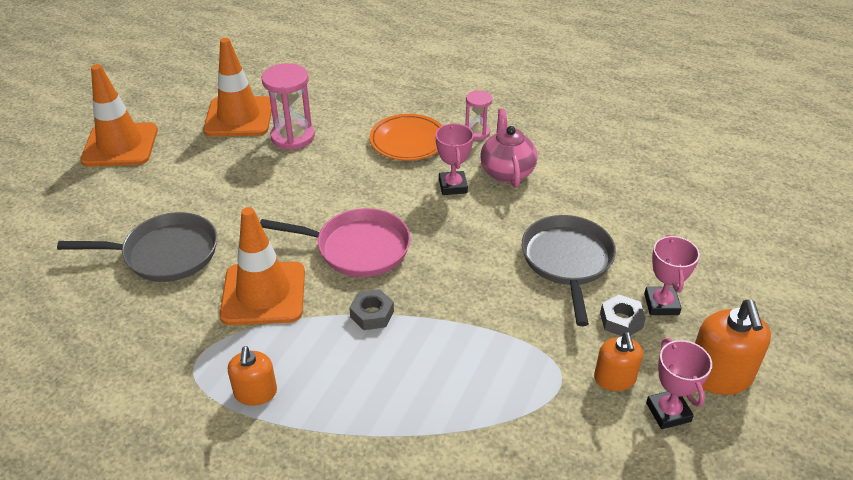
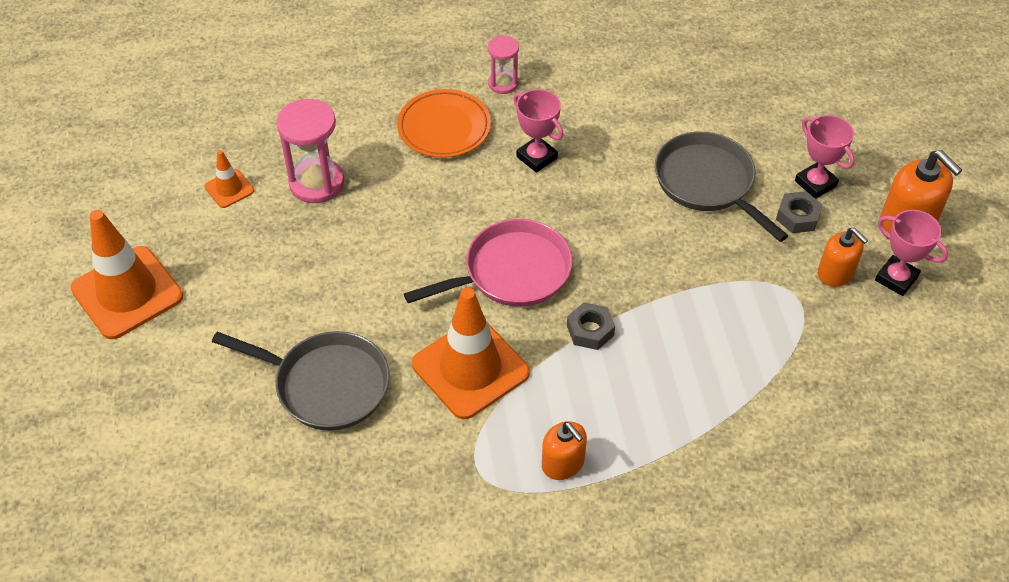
camera: 35 degrees left, 10 degrees up
grey pan [57,212,217,282] -> grey pan turned 60 degrees clockwise [212,331,390,430]
orange traffic cone [203,38,272,136] -> orange traffic cone [205,150,254,208], size x0.47
pink teapot [480,109,537,188] -> none

